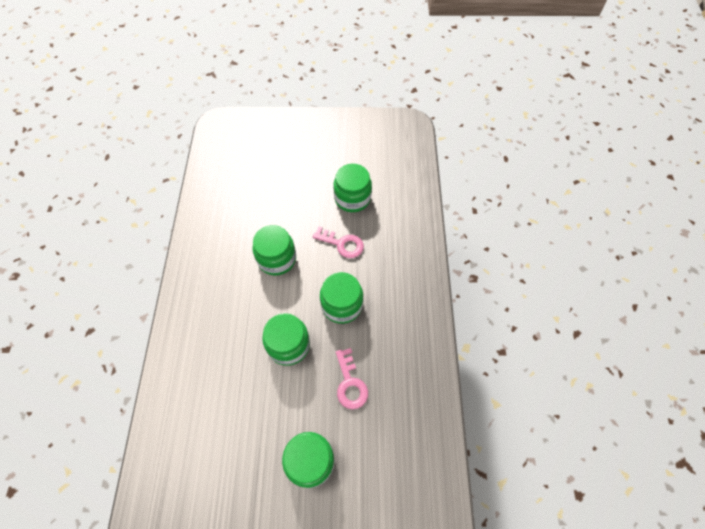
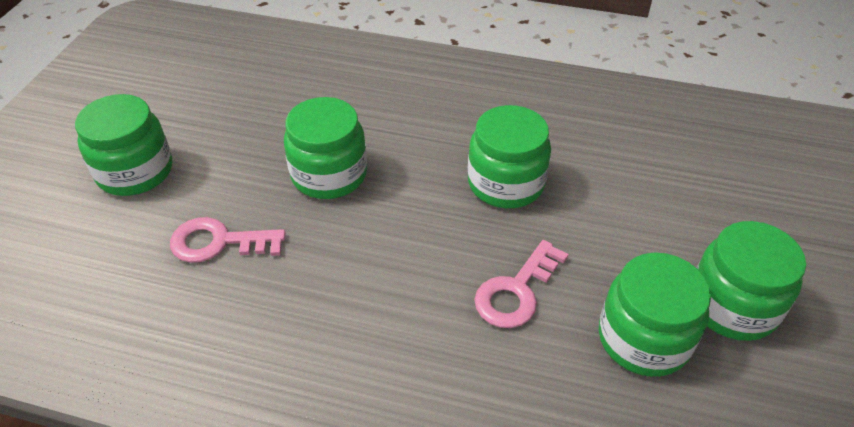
camera: 105 degrees right, 15 degrees down
green jar [320,272,363,324] -> green jar moved to [697,221,806,341]

